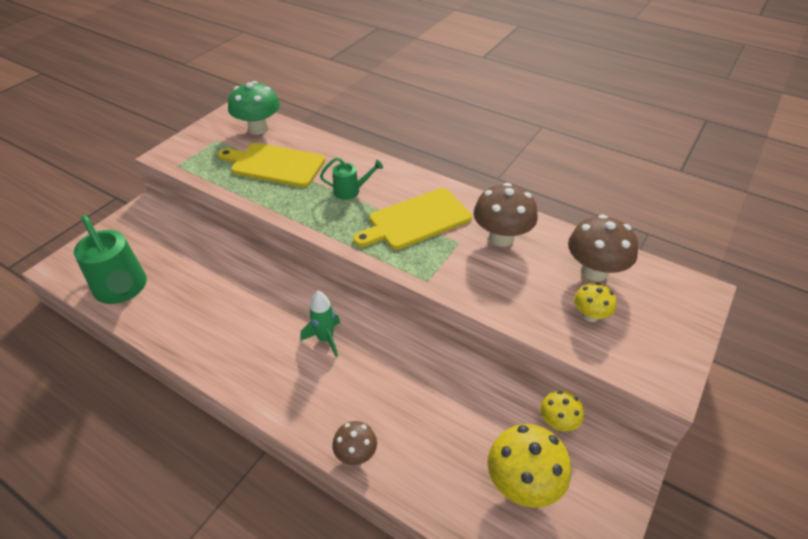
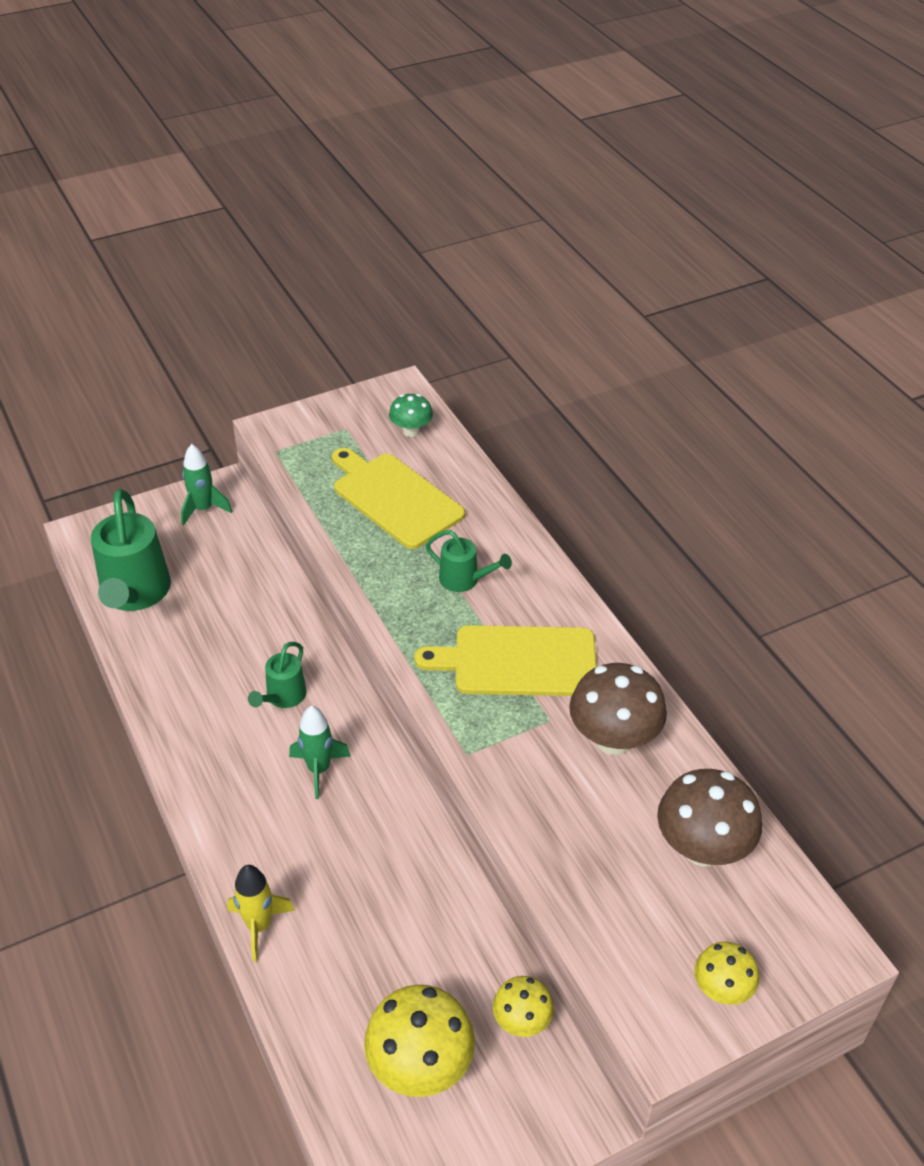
camera: 30 degrees right, 0 degrees up
green mushroom [228,81,280,135] -> green mushroom [389,394,433,437], size x0.57
brown mushroom [332,421,377,465] -> yellow rocket [227,865,295,962]
yellow mushroom [574,282,616,322] -> yellow mushroom moved to [694,942,759,1005]
none -> green rocket [181,444,232,526]
none -> green watering can [248,642,307,708]

